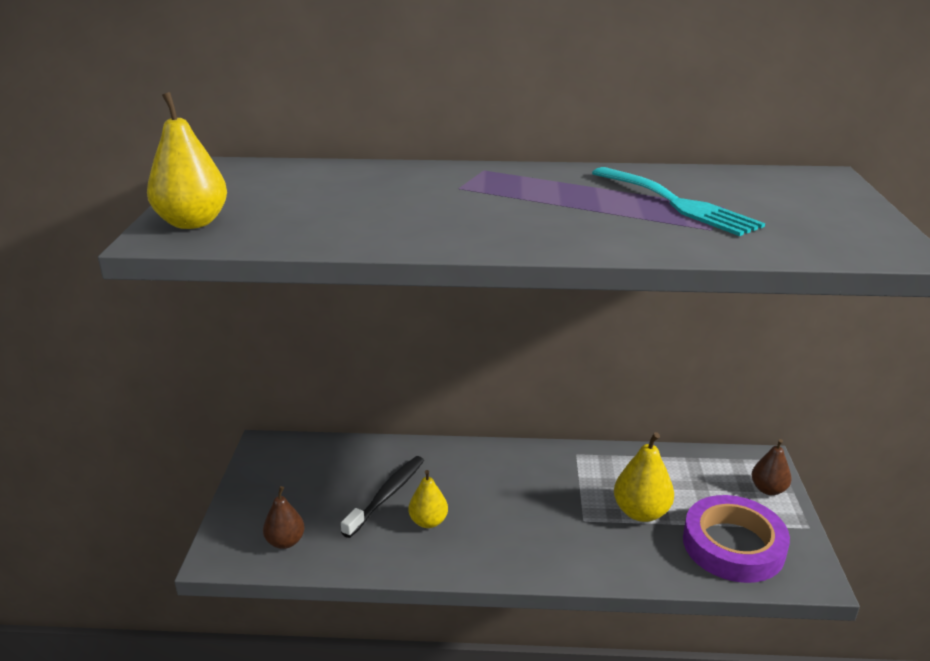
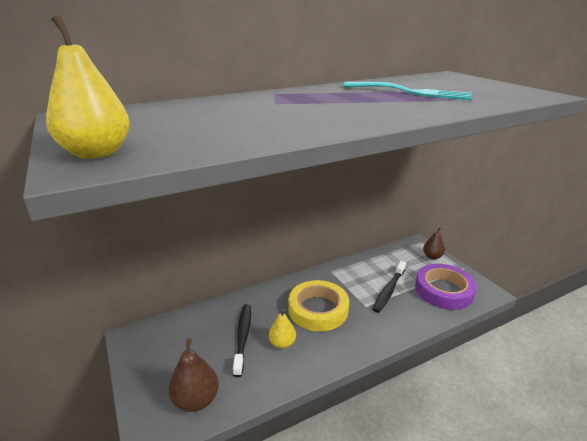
camera: 30 degrees left, 0 degrees up
brown pear [263,486,305,549] -> brown pear [169,338,219,412], size x1.51
yellow pear [614,432,674,522] -> black toothbrush [373,261,406,313]
none -> yellow tape [288,280,349,332]

